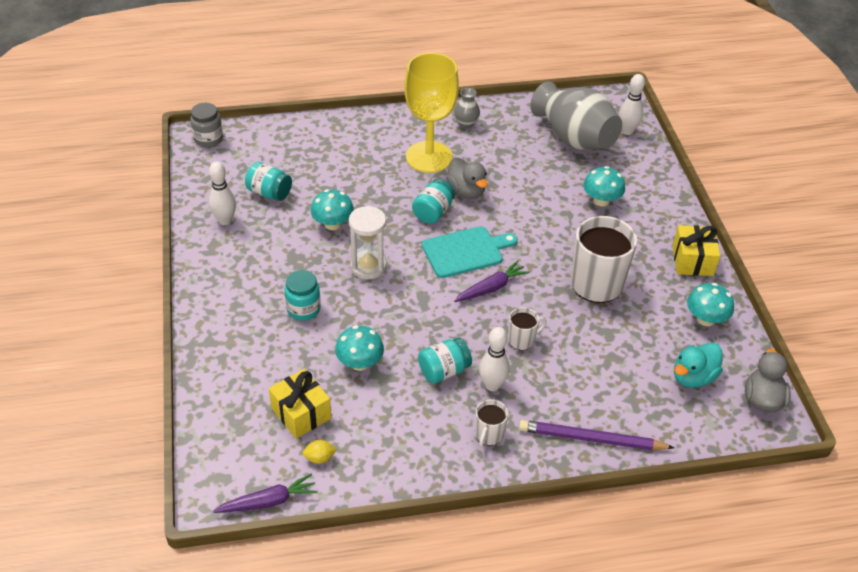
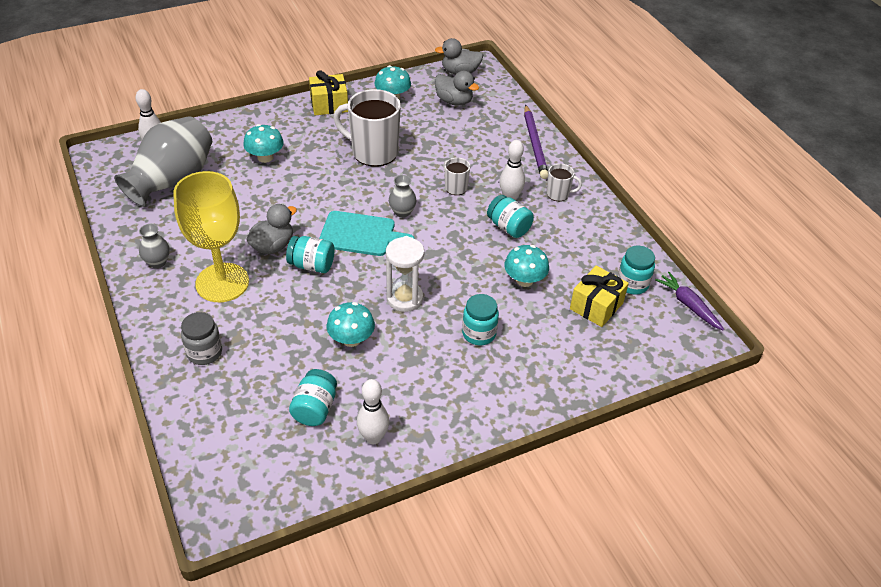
camera: 105 degrees left, 0 degrees up
grey jar [190,103,223,147] -> grey jar moved to [181,312,222,365]
yellow lemon [303,440,337,464] -> turquoise jar [618,246,655,295]
turquoise cutting board [422,226,518,278] -> turquoise cutting board turned 135 degrees clockwise [319,211,414,256]
purple carrot [454,261,530,302] -> grey vase [389,175,416,218]
turquoise duck [674,343,723,388] -> grey duck [435,71,479,106]

